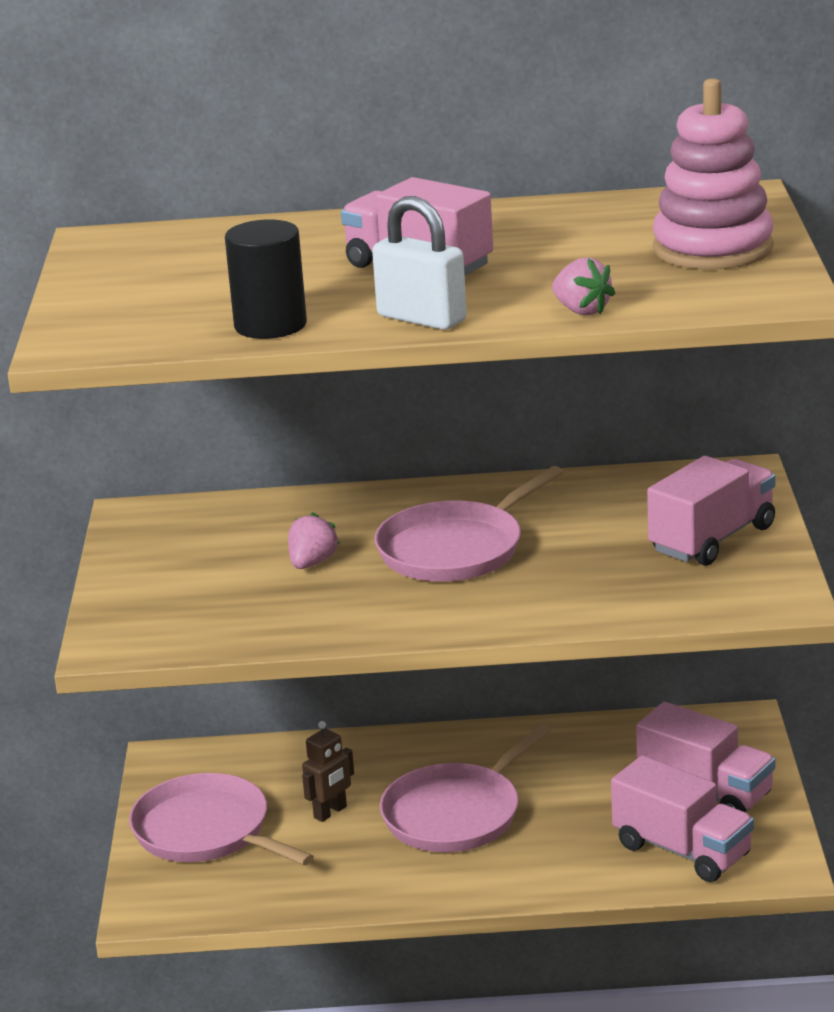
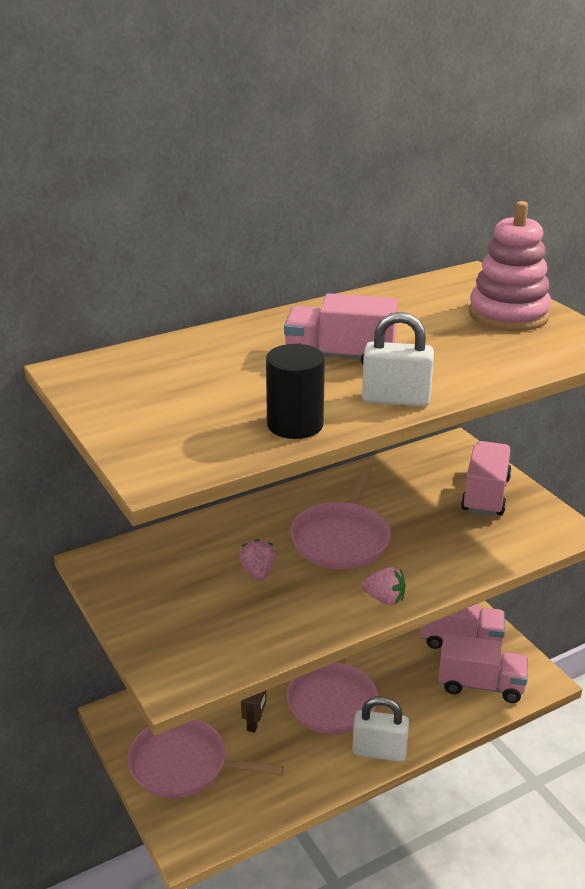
camera: 30 degrees left, 5 degrees up
pink strawberry [552,257,615,316] -> pink strawberry moved to [362,567,406,605]
none -> white padlock [352,697,409,762]

